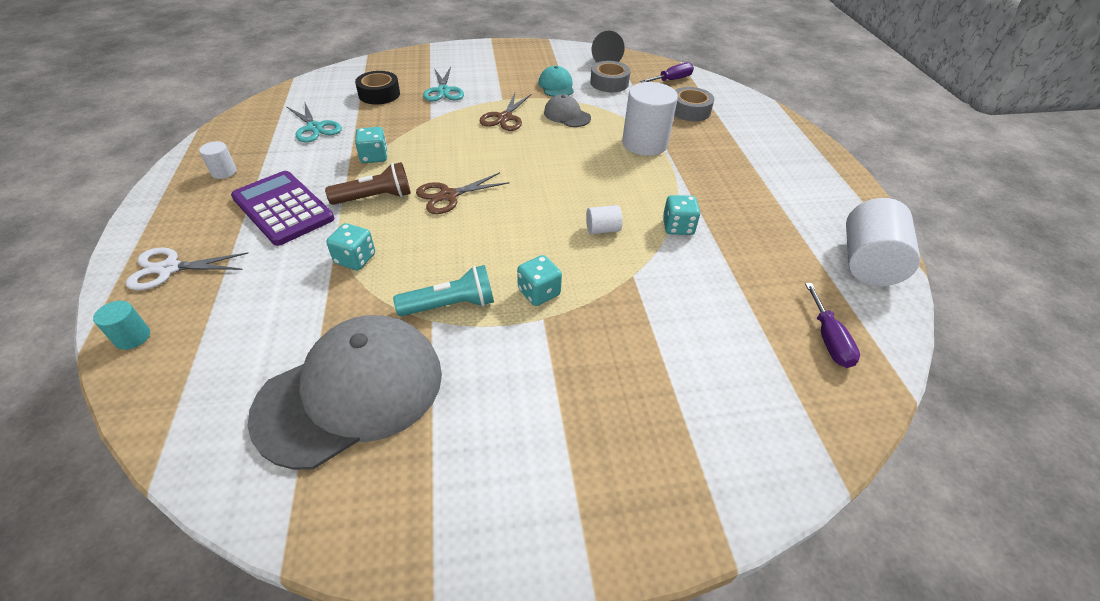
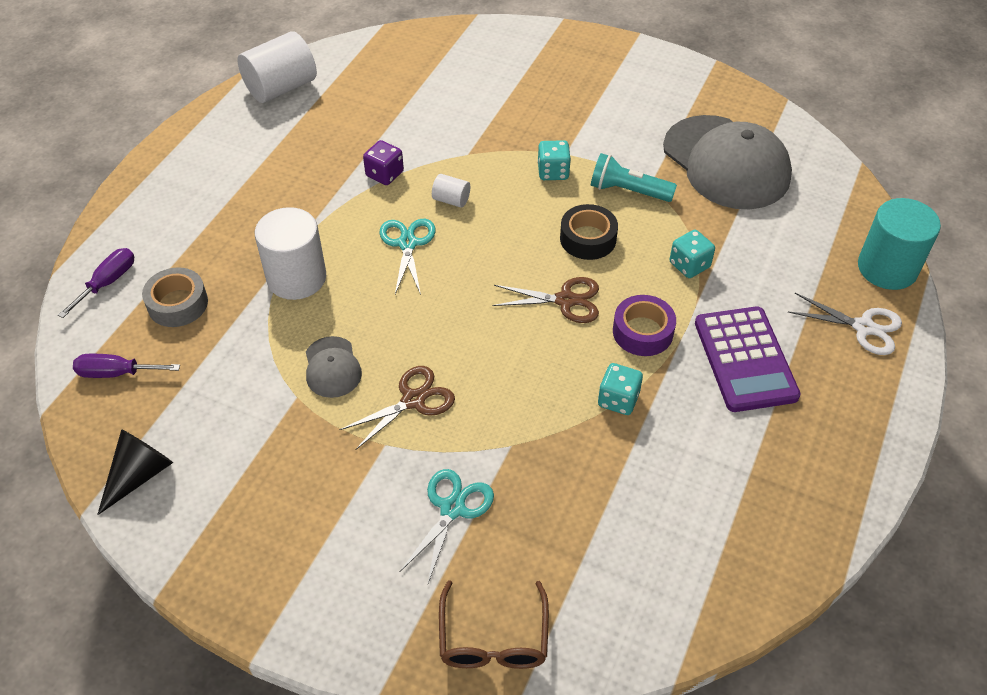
camera: 145 degrees left, 5 degrees up
turquoise cylinder [93,301,150,350] -> turquoise cylinder [858,198,941,290], size x2.12
white cylinder [199,141,237,179] -> none
grey cap [247,315,442,470] -> grey cap turned 120 degrees counterclockwise [663,115,792,209]
turquoise scissors [287,101,342,143] -> turquoise scissors moved to [380,219,436,295]
brown flashlight [325,162,411,205] -> purple tape [613,295,676,356]
black tape [355,71,400,104] -> black tape moved to [560,204,618,260]
turquoise cap [538,66,574,97] -> none
grey tape [590,61,631,92] -> none
turquoise dice [663,195,700,235] -> purple dice [363,140,404,185]
purple screwdriver [805,283,860,368] -> purple screwdriver moved to [58,248,134,318]
none -> brown glasses [439,580,549,669]

